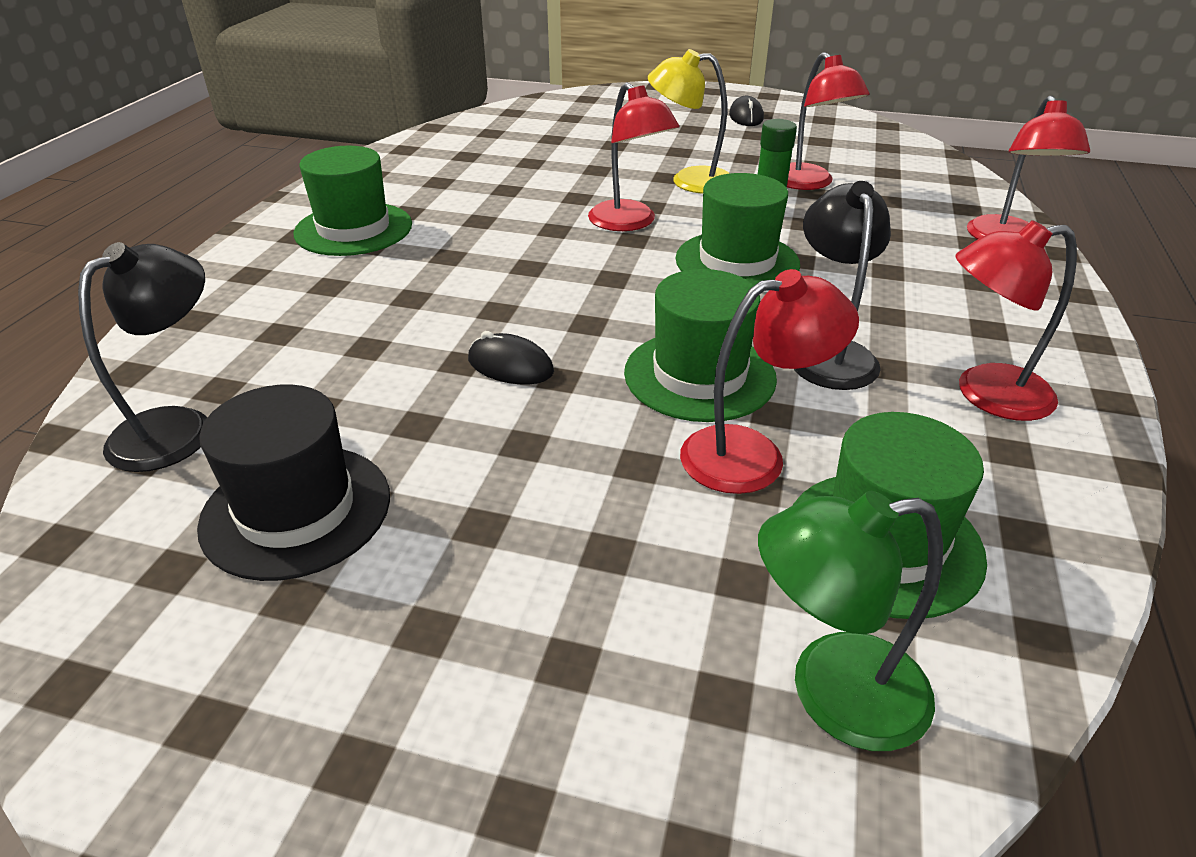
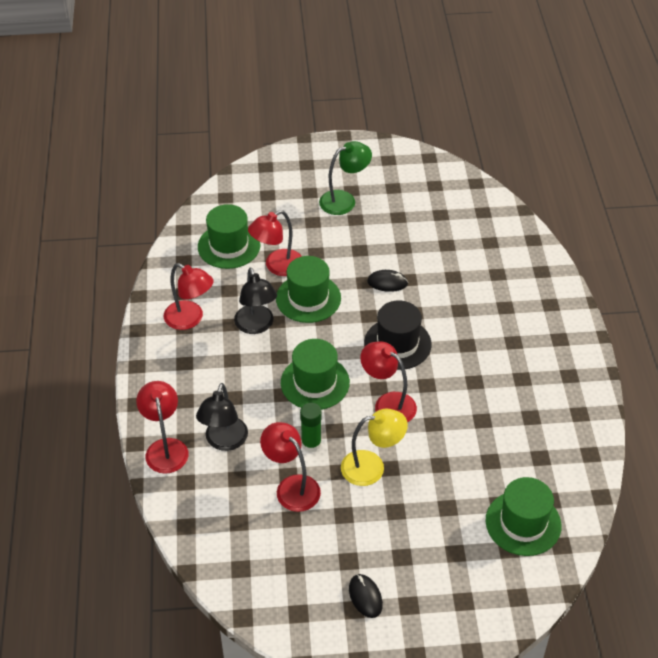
camera: 160 degrees right, 10 degrees up
black lamp [78,242,207,472] -> black lamp moved to [196,383,248,451]
black hat [197,384,390,581] -> black hat moved to [364,300,432,370]
green hat [293,146,412,256] -> green hat moved to [485,477,561,556]
green lamp [758,491,943,751] -> green lamp moved to [319,141,372,215]
red lamp [955,220,1077,421] -> red lamp turned 60 degrees clockwise [164,263,214,330]

